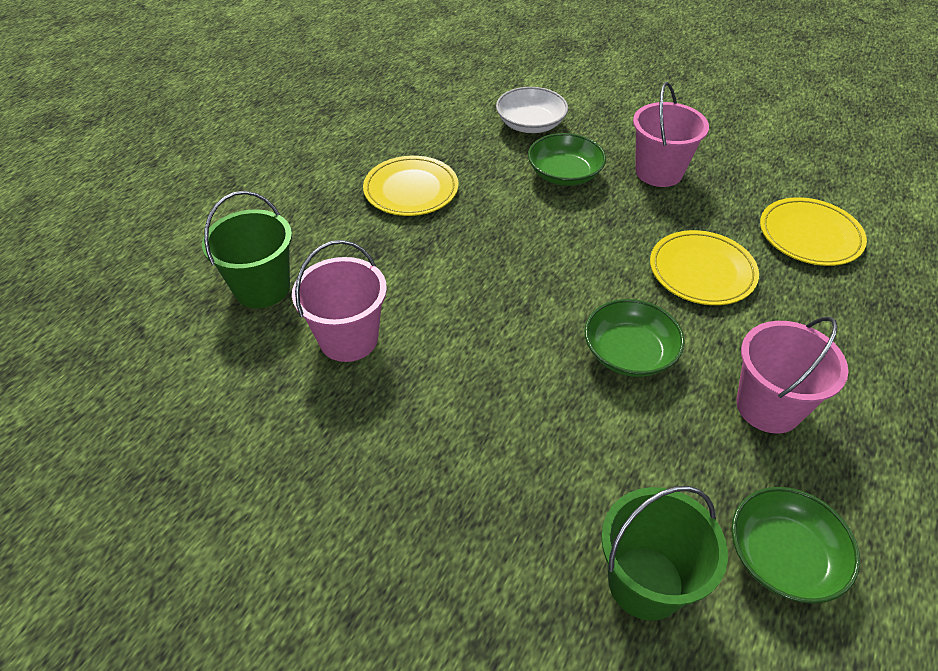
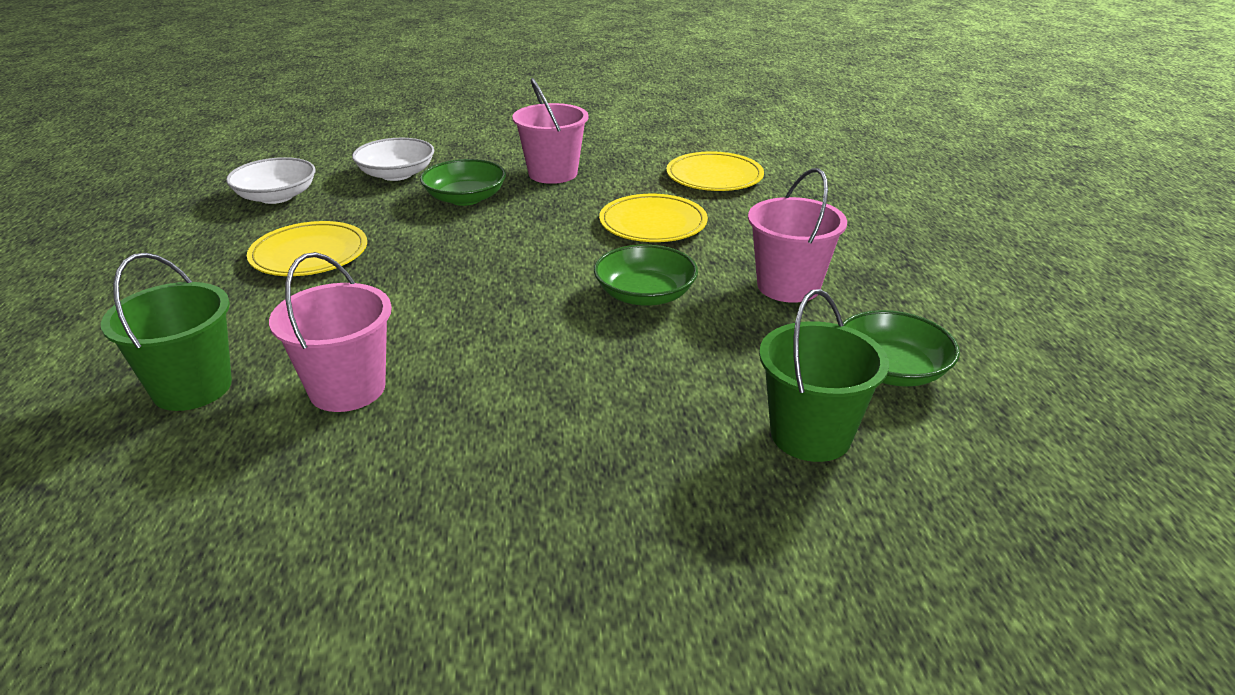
camera: 35 degrees left, 15 degrees down
none -> white bowl [226,157,315,204]

